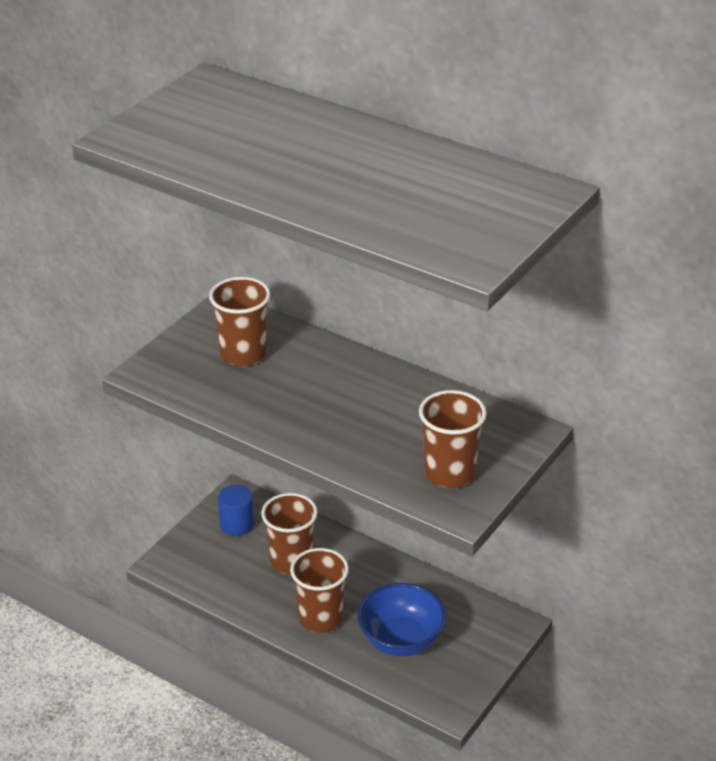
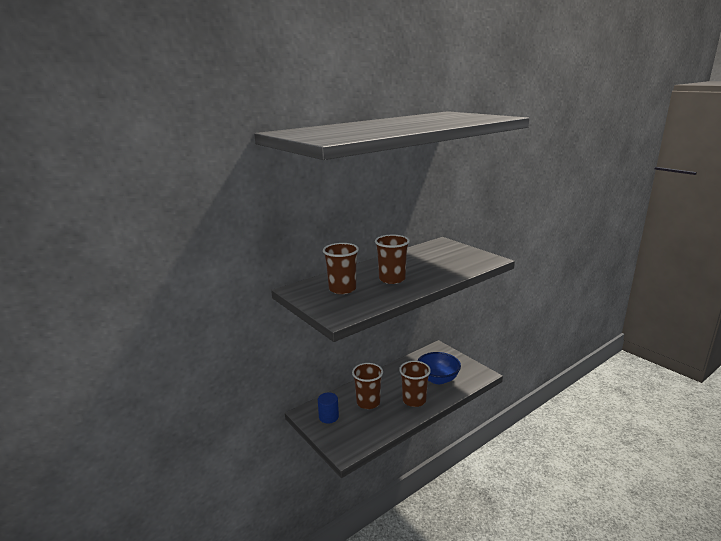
camera: 70 degrees left, 15 degrees down
brown cup [419,390,487,488] -> brown cup moved to [375,235,410,284]

